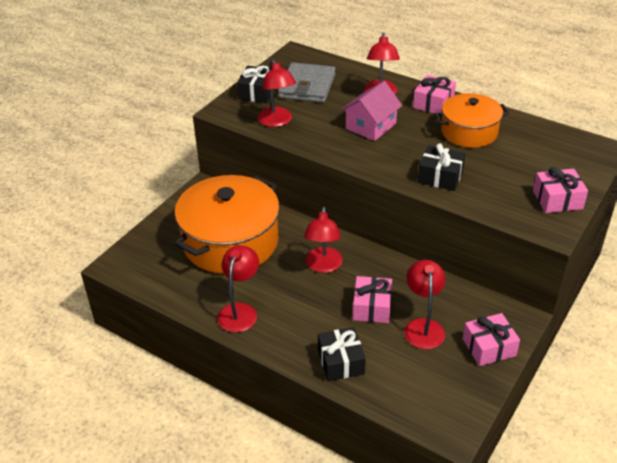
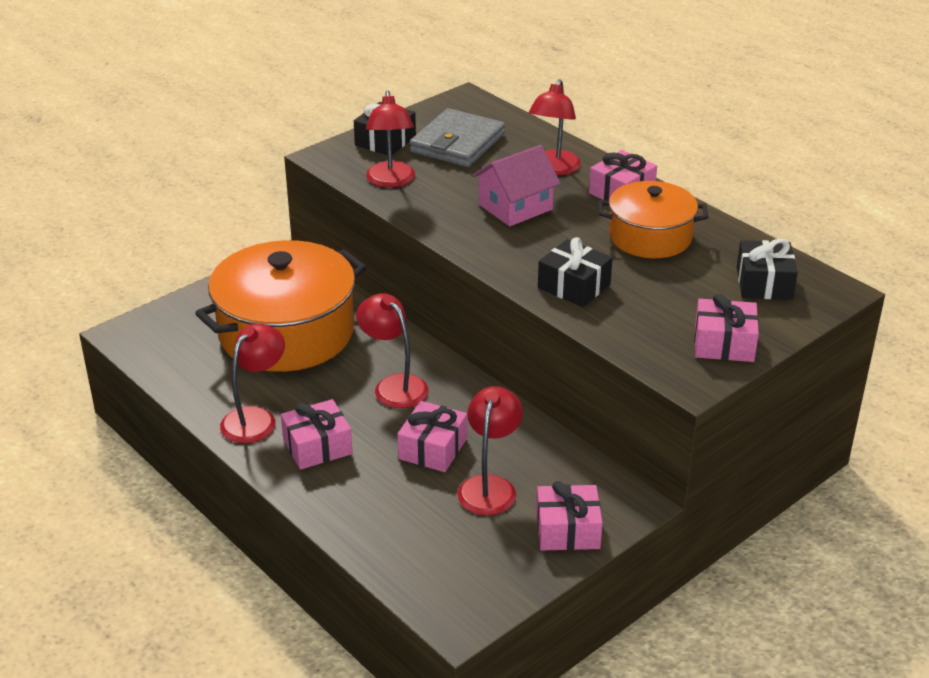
camera: 15 degrees right, 5 degrees down
red lamp [304,207,343,273] -> red lamp turned 120 degrees clockwise [356,293,428,408]
black gift [318,327,366,381] -> black gift moved to [737,239,798,300]
none -> pink gift [281,399,353,470]

